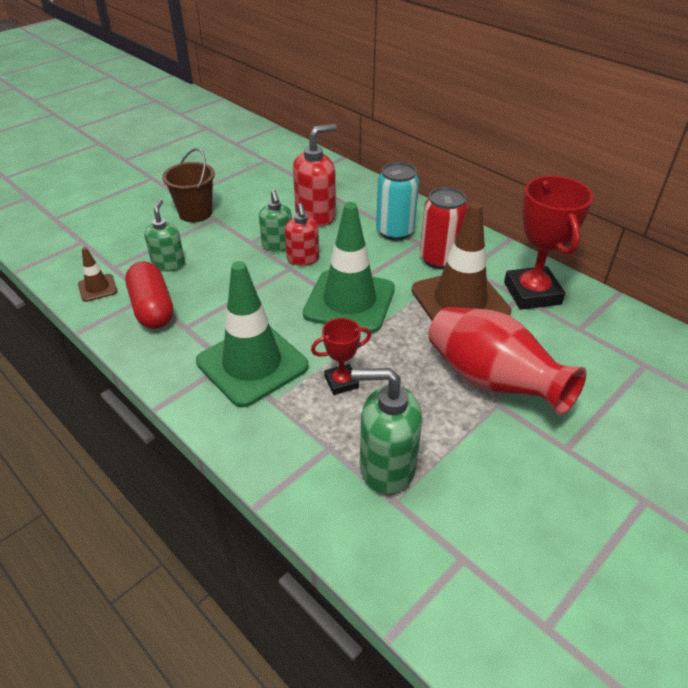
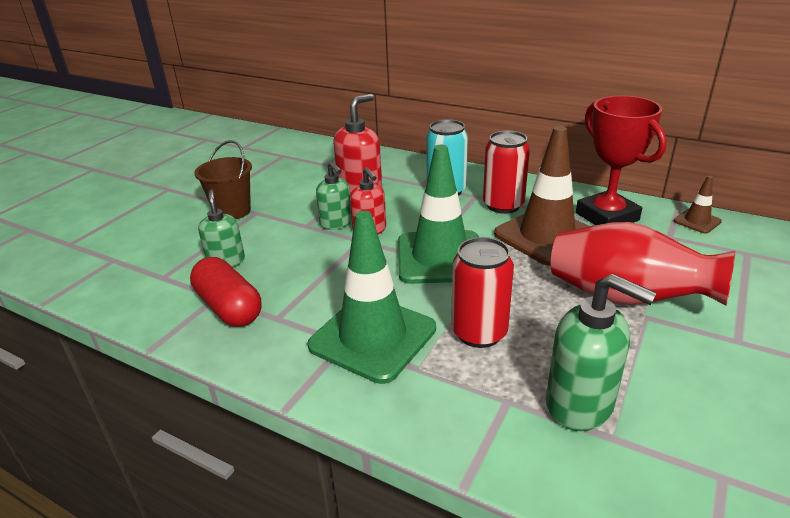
camera: 15 degrees left, 10 degrees down
brown traffic cone [78,247,117,302] -> brown traffic cone moved to [674,176,722,234]
red trophy [311,318,371,395] -> red can [451,237,514,348]
green soap dispenser [351,368,422,495] -> green soap dispenser turned 135 degrees counterclockwise [546,274,656,431]

